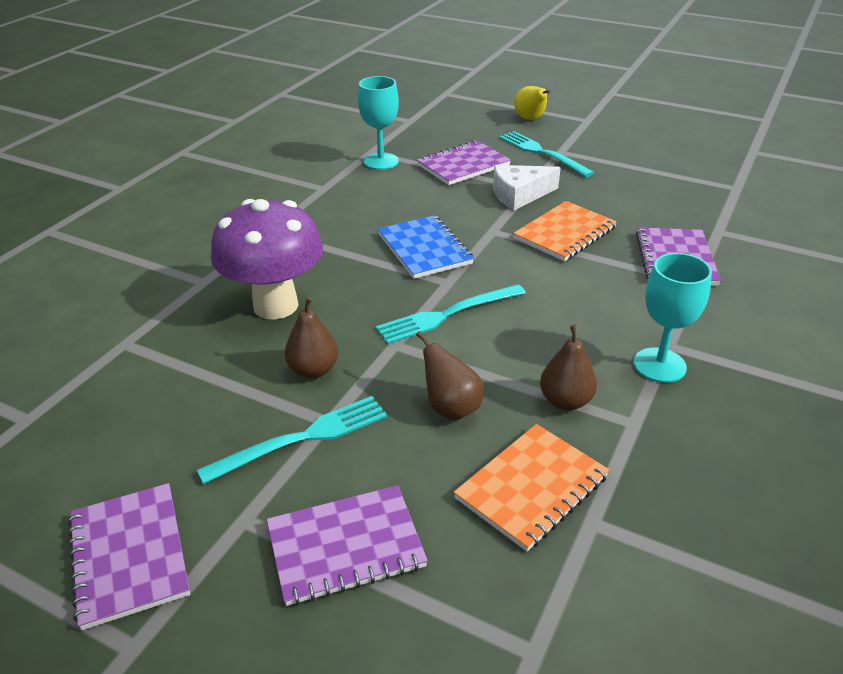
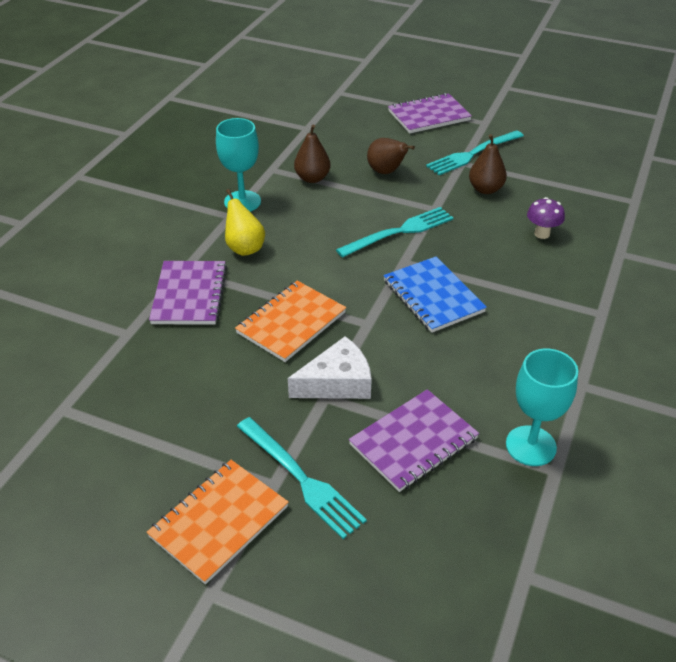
camera: 175 degrees right, 5 degrees up
purple notebook [68,483,190,630] -> none
purple mushroom [211,199,323,320] -> purple mushroom [527,197,565,239], size x0.42
orange notebook [454,424,609,552] -> orange notebook moved to [146,460,289,584]
yellow pear [514,86,550,120] -> yellow pear moved to [225,189,265,256]

